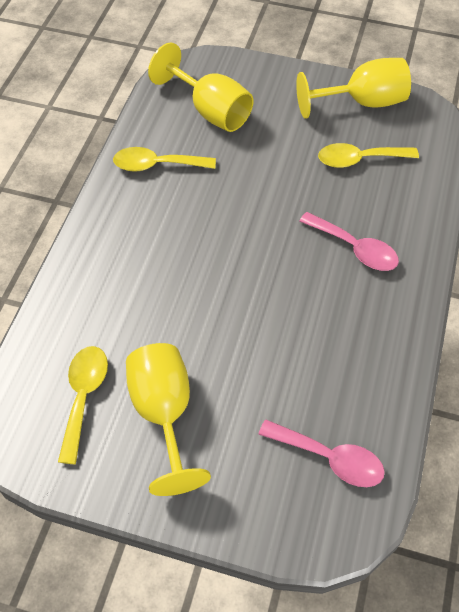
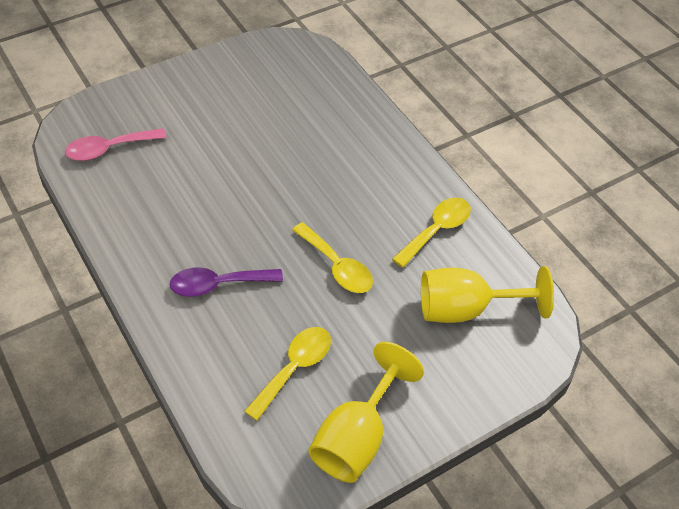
camera: 130 degrees right, 5 degrees down
yellow spoon [58,346,108,464] -> yellow spoon moved to [292,222,373,293]
yellow goblet [126,343,211,496] -> none
pink spoon [299,212,399,271] -> purple spoon [170,267,283,297]

